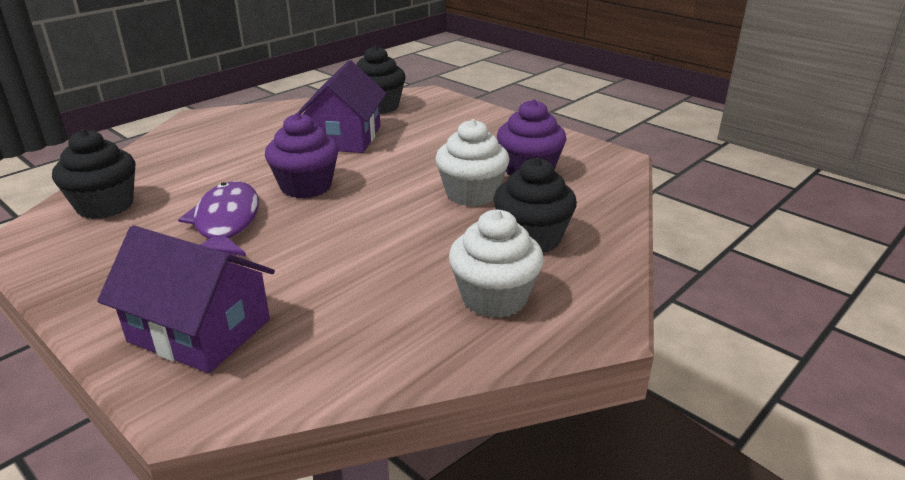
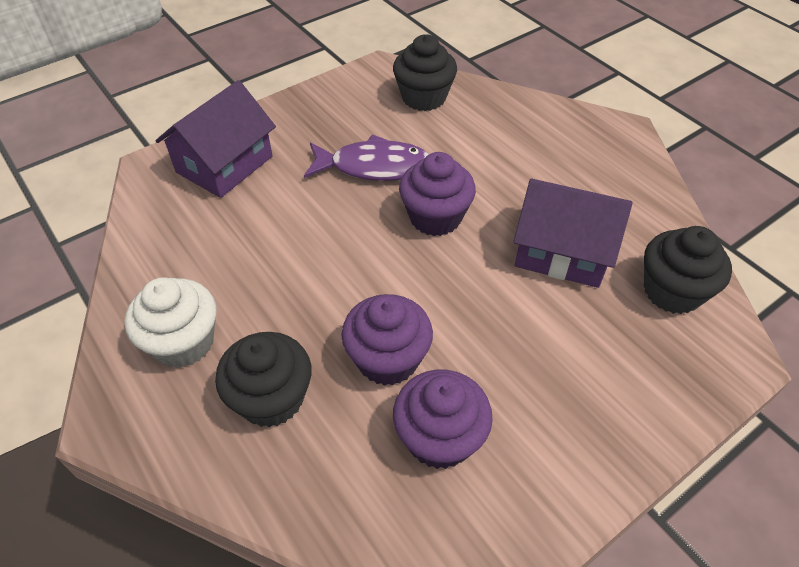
camera: 100 degrees right, 20 degrees up
white cupcake [435,119,509,206] -> purple cupcake [341,294,433,386]

